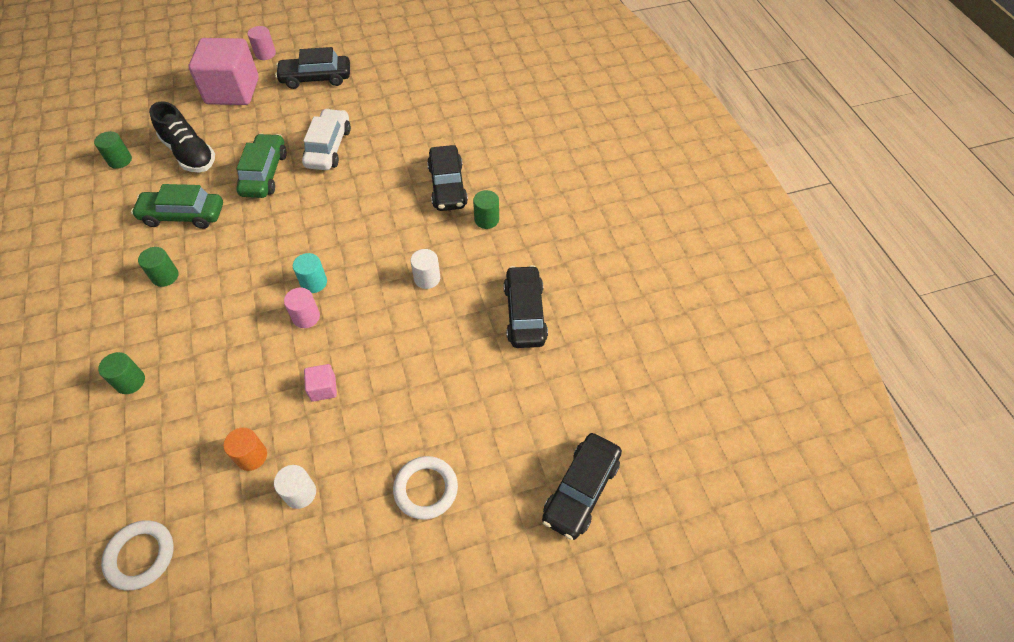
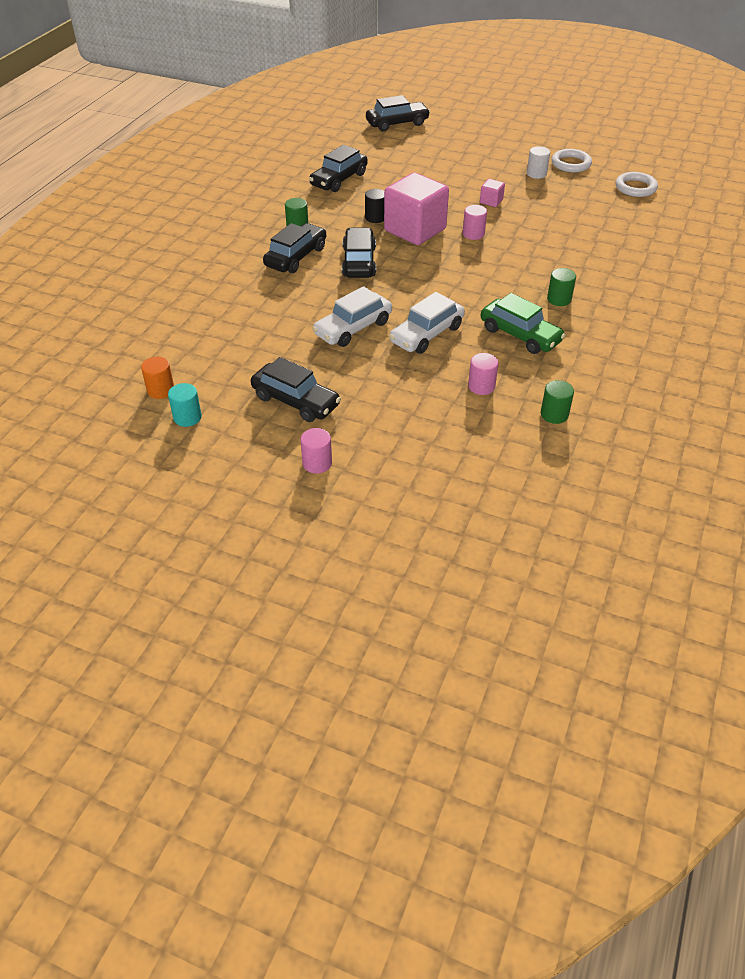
camera: 140 degrees left, 10 degrees down
green cylinder [98,352,145,394] -> none
black shoe [149,101,215,172] -> pink cylinder [468,353,498,395]
pink cube [189,38,259,105] -> pink cube moved to [384,172,449,245]
orange cylinder [224,427,267,471] -> orange cylinder moved to [141,357,174,399]
green car [236,133,287,198] -> white car [389,292,465,354]
turquoise cylinder [293,253,327,293] -> turquoise cylinder moved to [168,383,202,427]
white ring [393,456,458,520] -> white ring moved to [552,149,592,172]
white cylinder [410,249,440,289] -> black cylinder [365,189,384,223]
none -> black car [342,227,376,278]

